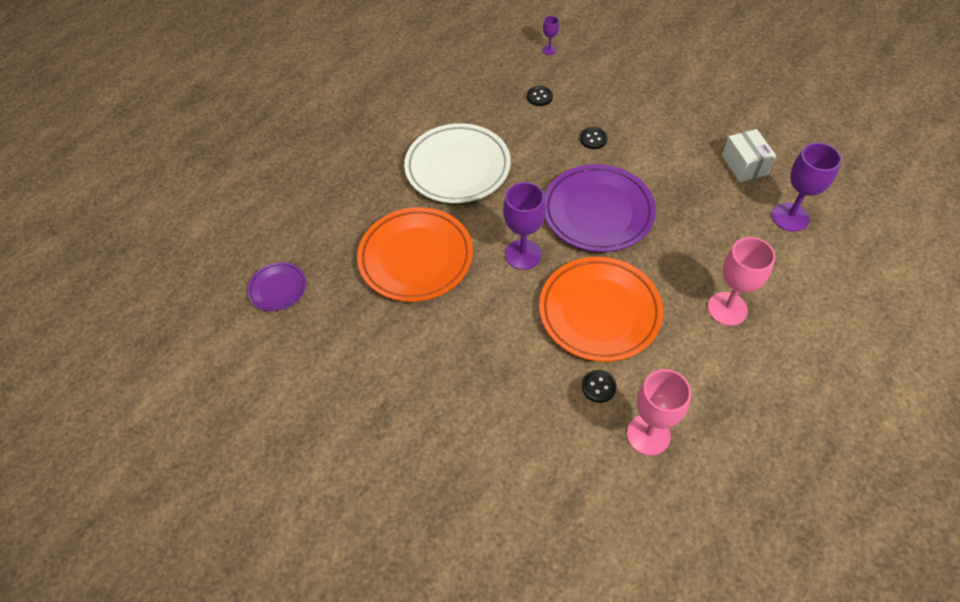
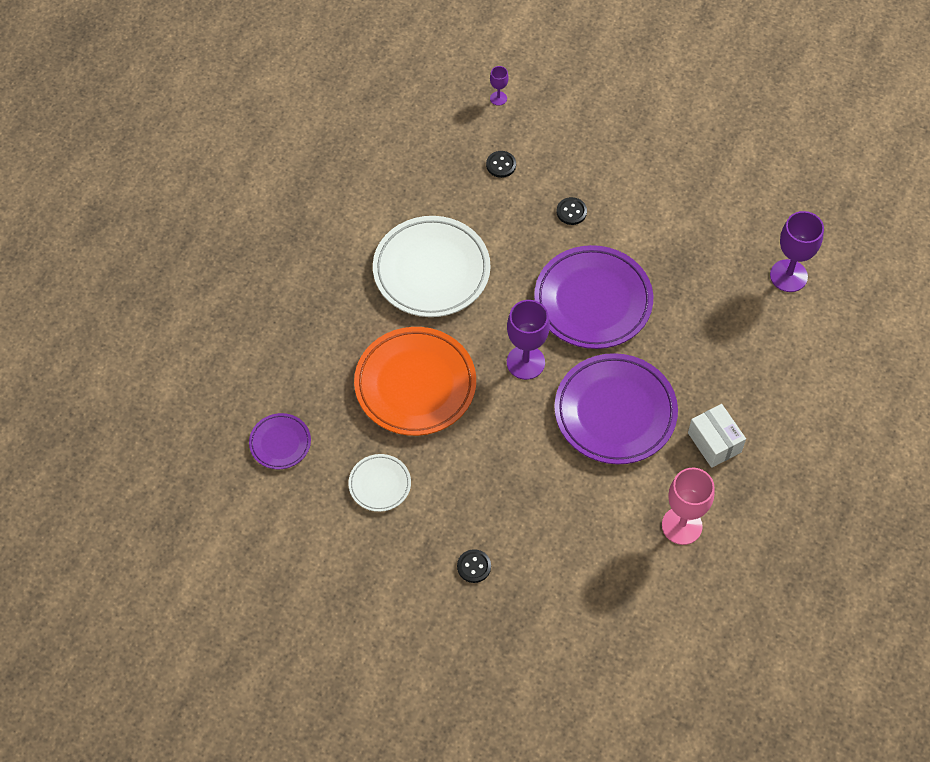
camera: 15 degrees left, 5 degrees up
orange plate [539,257,663,362] -> purple plate [554,353,678,464]
black button [582,370,617,403] -> black button moved to [457,549,491,583]
pink goblet [707,237,775,326] -> none
white box [722,129,776,182] -> white box moved to [688,404,746,468]
none -> white plate [348,454,411,512]

